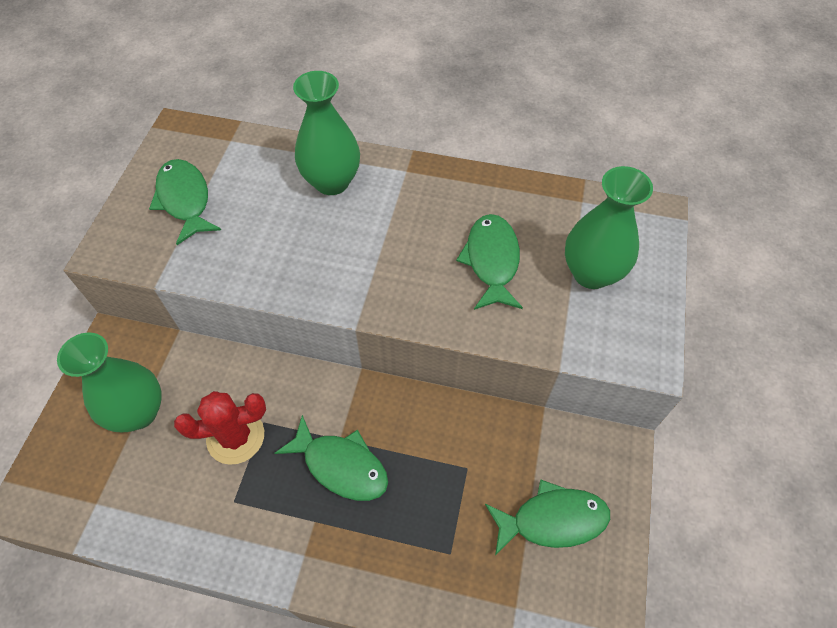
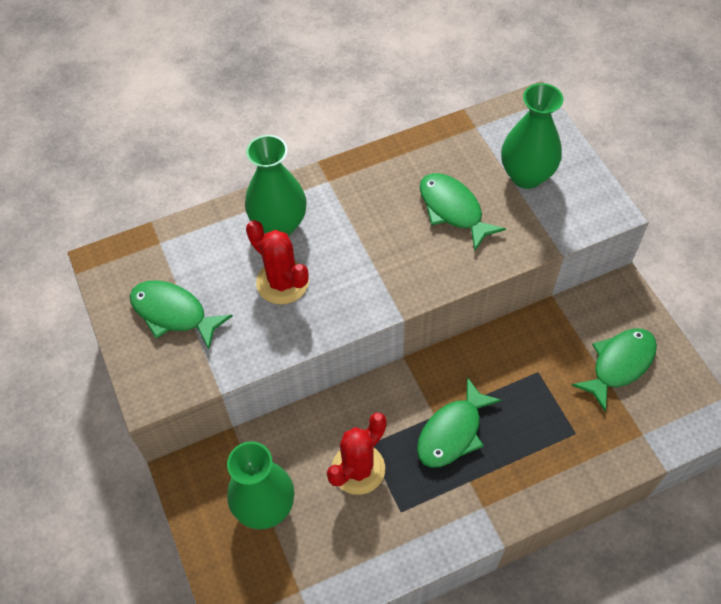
camera: 35 degrees left, 0 degrees up
green fish [275,415,388,501] -> green fish turned 135 degrees clockwise [417,377,502,468]
none -> red cactus [246,220,309,305]

